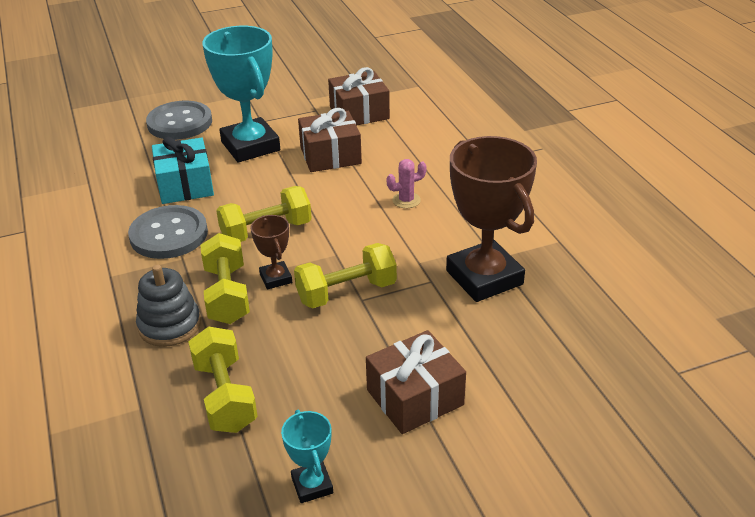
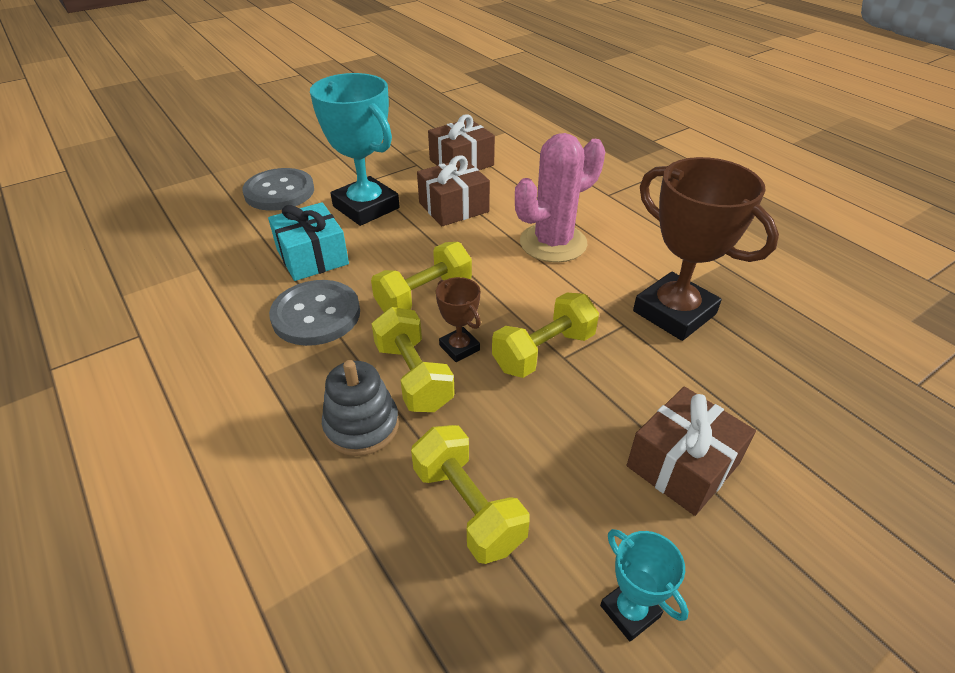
camera: 15 degrees left, 5 degrees up
pink cactus [386,159,427,208] -> pink cactus [515,133,605,263], size x2.31

